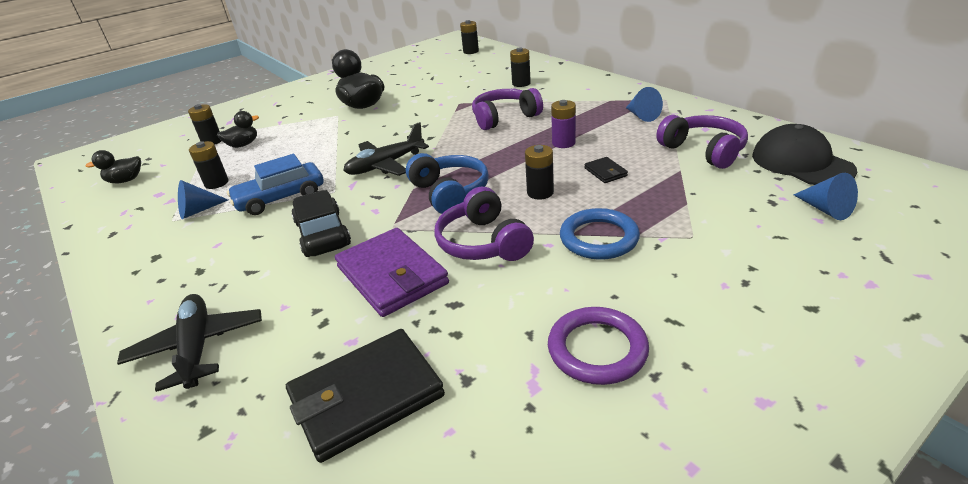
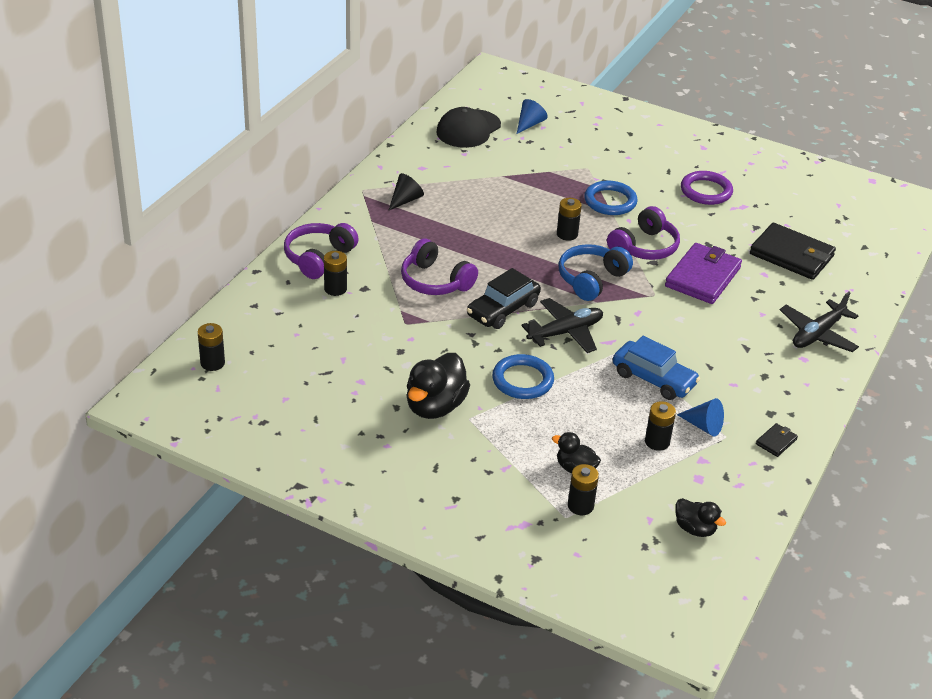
camera: 120 degrees left, 5 degrees up
black car [292,190,351,257] -> black car moved to [467,268,541,329]
black plane [343,122,429,176] -> black plane turned 60 degrees counterclockwise [521,298,603,353]
purple battery [551,100,576,148] -> none
black wallet [584,157,628,183] -> black wallet moved to [756,423,798,457]
blue cone [626,87,663,122] -> black cone [388,173,424,211]
purple headphones [656,115,748,169] -> purple headphones moved to [284,223,359,279]
none -> blue ring [492,354,554,399]

